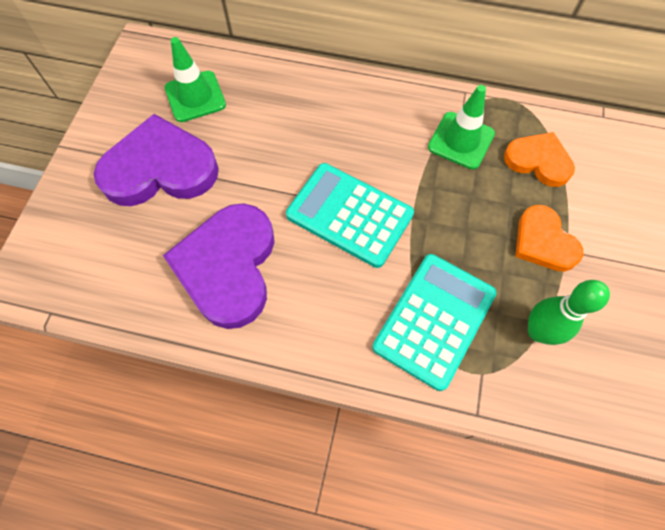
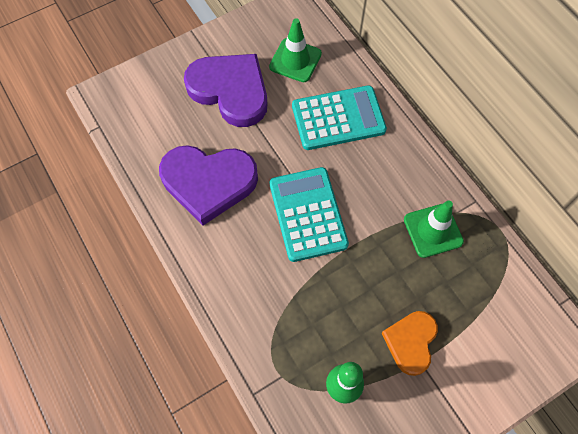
camera: 45 degrees right, 0 degrees up
purple heart [163,203,275,329] -> purple heart turned 135 degrees counterclockwise [159,145,258,225]
turquoise calculator [373,254,496,391] -> turquoise calculator moved to [292,85,387,150]
orange heart [504,132,575,187] -> none

